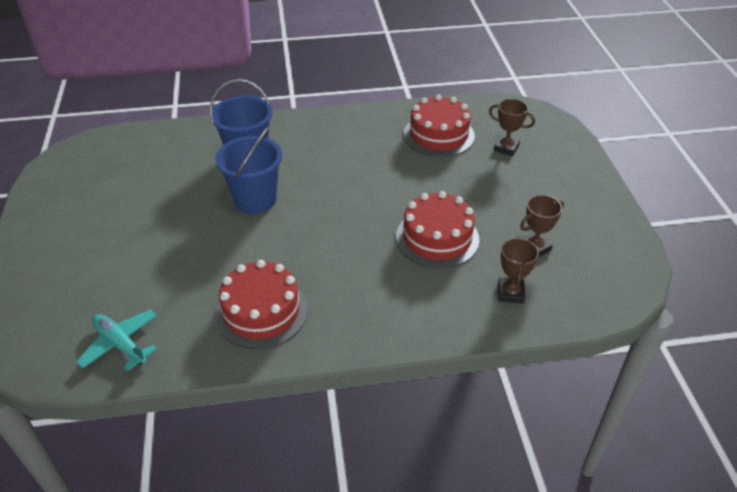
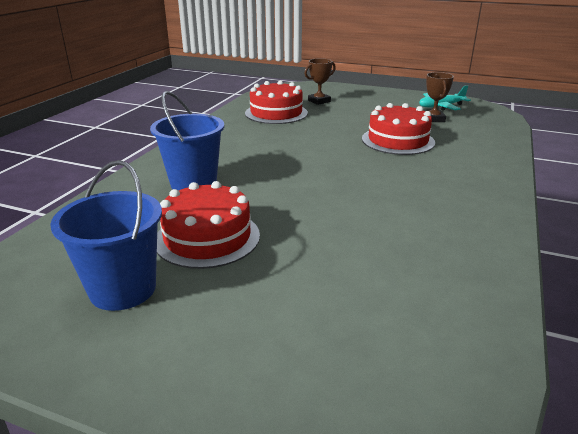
camera: 60 degrees left, 15 degrees down
turquoise plane [76,310,157,371] -> turquoise plane moved to [419,85,471,110]
red cake [215,260,308,349] -> red cake moved to [157,181,260,269]
blue bucket [216,127,282,214] -> blue bucket moved to [50,160,162,311]
brown trophy [498,237,539,304] -> none

